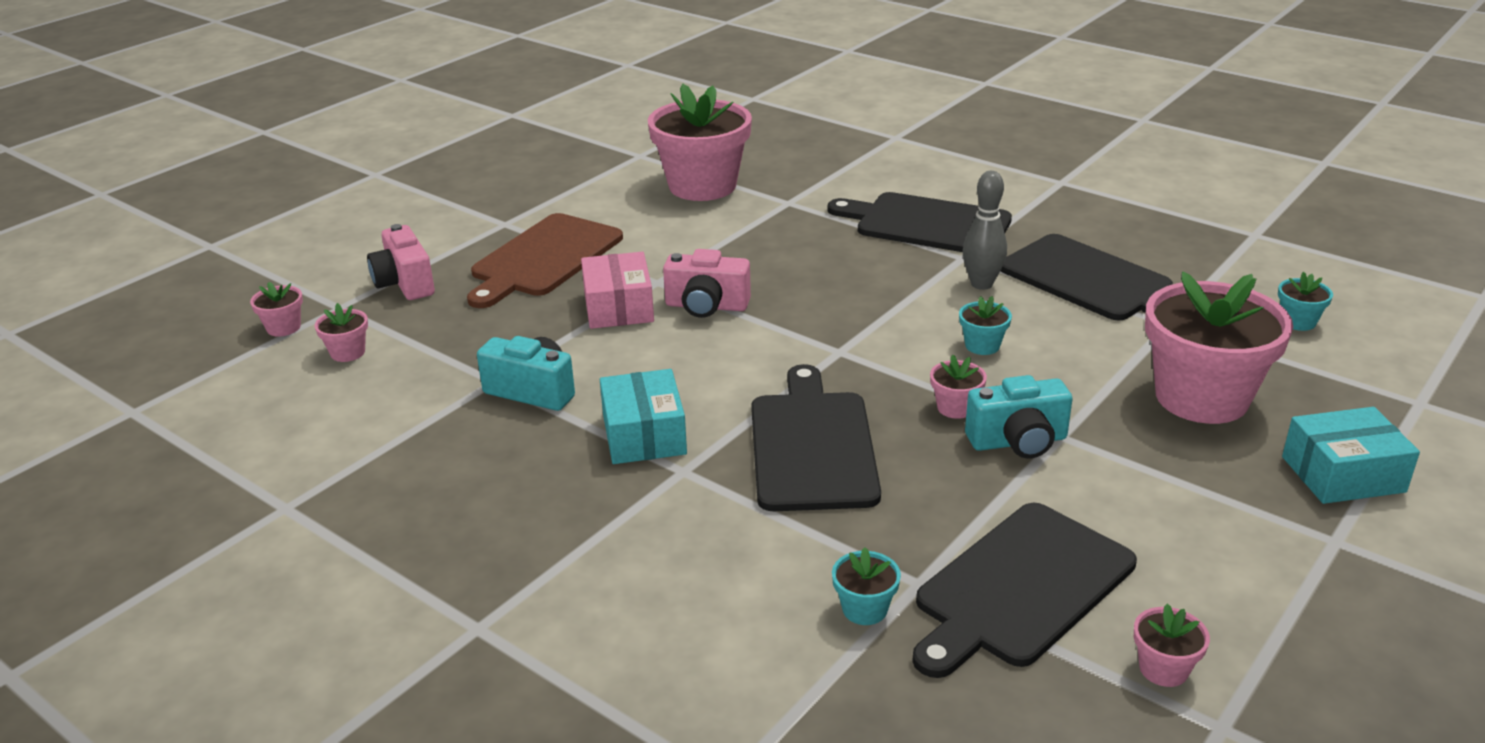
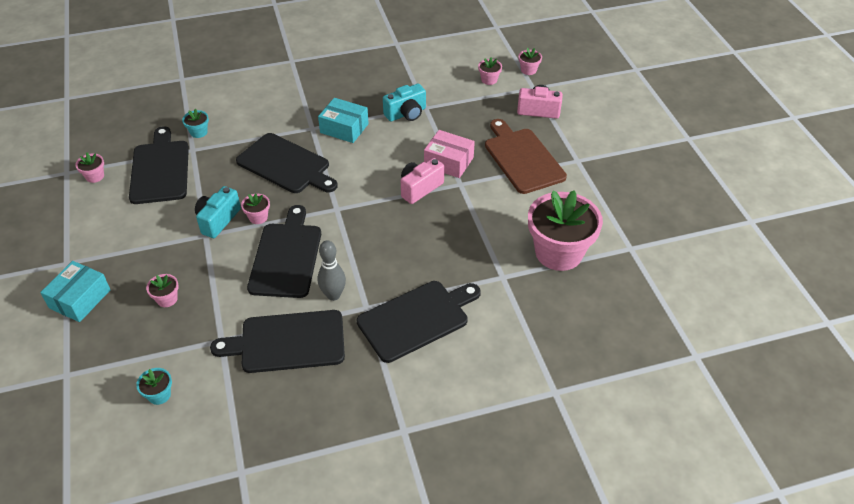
camera: 125 degrees right, 15 degrees up
turquoise flower pot [959,296,1012,355] -> black cutting board [247,205,321,298]
pink flower pot [1145,272,1293,424] -> pink flower pot [146,274,179,307], size x0.41

